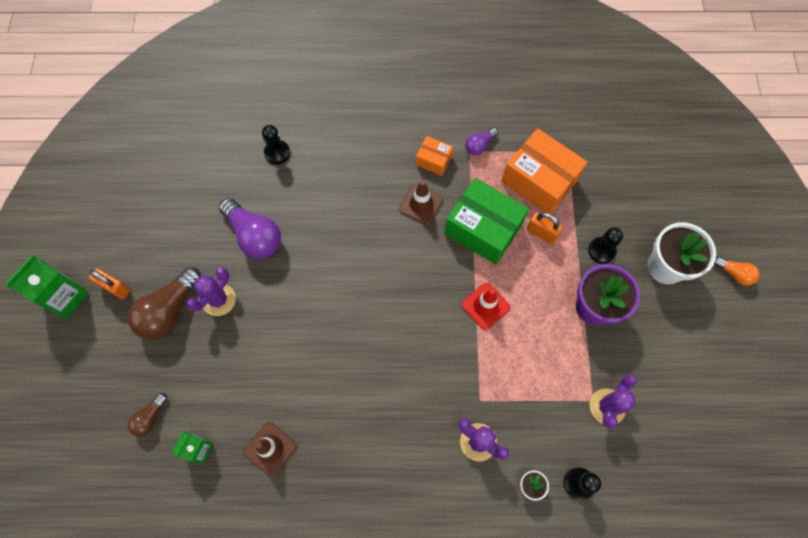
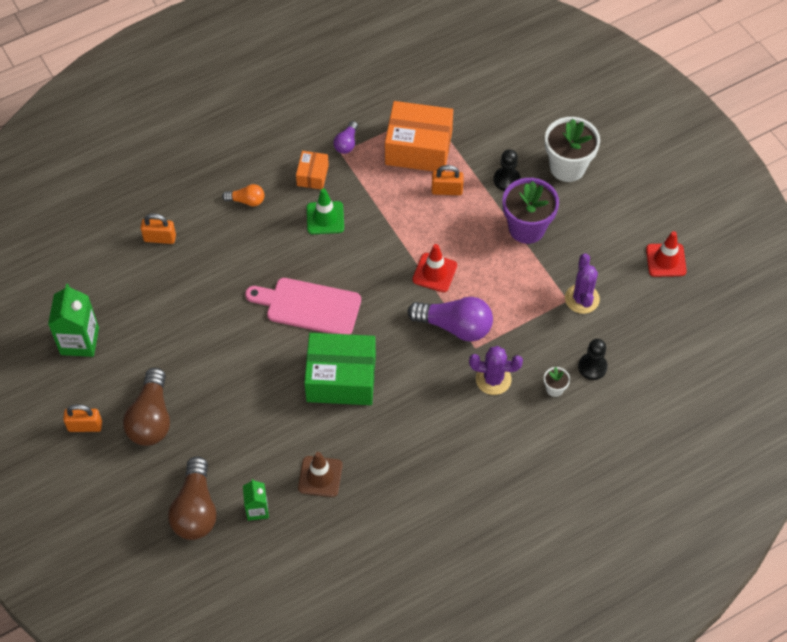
camera: 30 degrees left, 10 degrees down
green carton [5,255,89,319] -> green carton moved to [48,284,99,357]
brown light bulb [128,393,167,437] -> brown light bulb [168,456,217,540], size x1.92
purple cactus [186,267,236,316] -> none
purple light bulb [219,198,281,259] -> purple light bulb moved to [407,297,493,341]
black pawn [262,125,290,164] -> orange padlock [141,213,176,244]
brown traffic cone [399,180,443,225] -> green traffic cone [307,188,344,234]
orange box [416,136,453,176] -> orange box turned 75 degrees counterclockwise [296,151,329,189]
green box [444,178,529,265] -> green box moved to [304,333,376,405]
orange light bulb [714,256,760,286] -> orange light bulb moved to [222,184,264,206]
none -> pink cutting board [245,278,361,335]
none -> red traffic cone [646,231,687,277]

